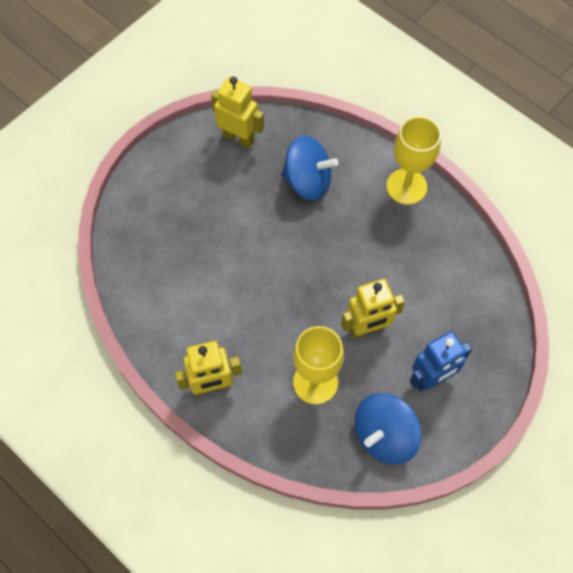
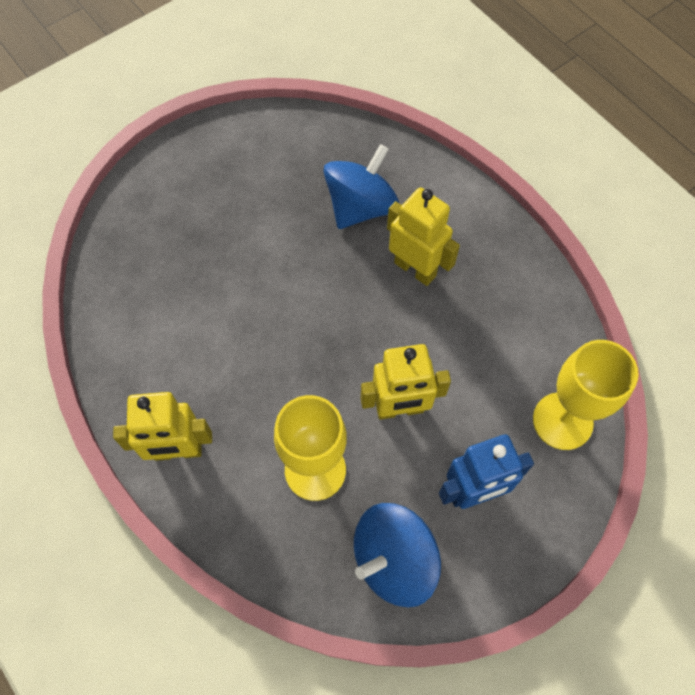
camera: 10 degrees right, 0 degrees up
yellow robot [211,76,264,148] -> yellow robot moved to [387,187,460,286]
blue spinning top [281,136,338,201] -> blue spinning top turned 75 degrees counterclockwise [323,144,400,229]
yellow goblet [386,116,441,205] -> yellow goblet moved to [533,340,639,450]

